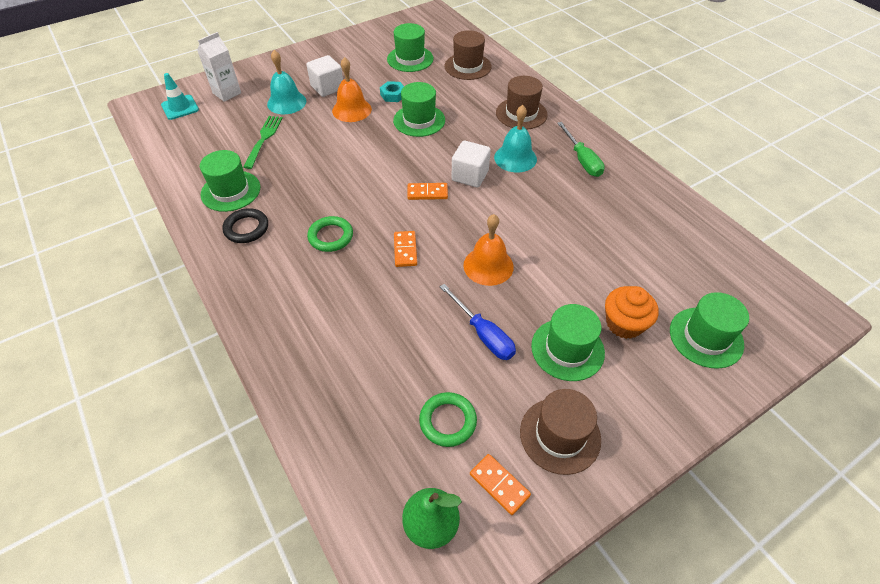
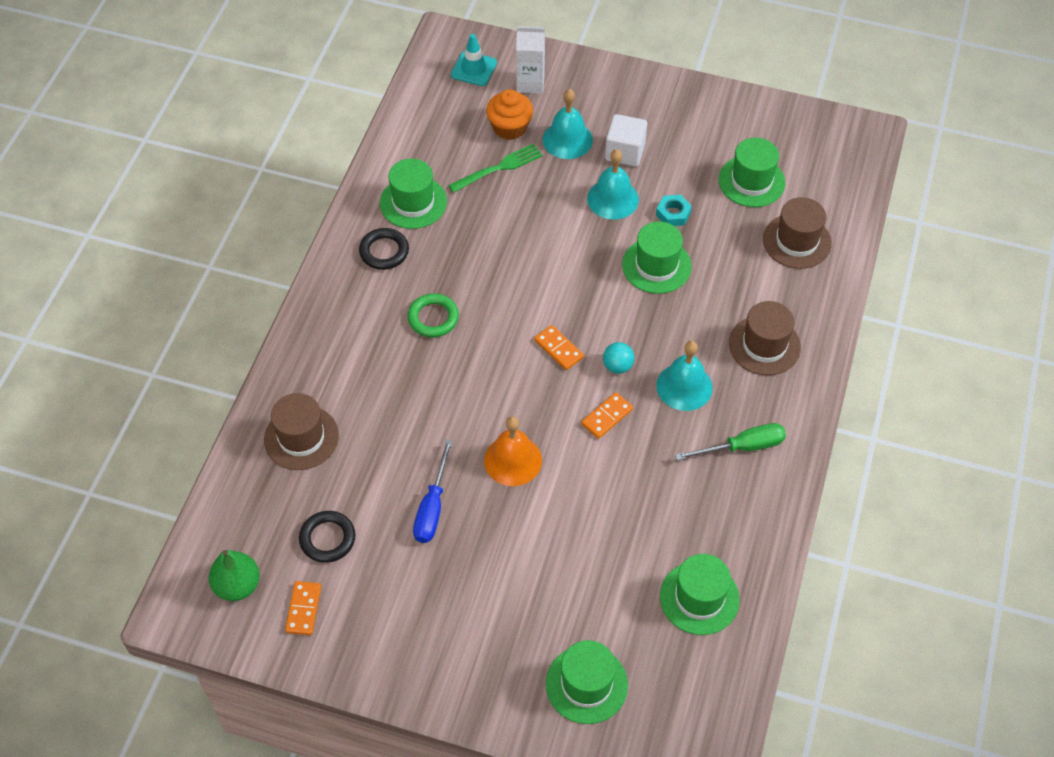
camera: 50 degrees right, 5 degrees up
orange bell [332,57,372,122] -> turquoise bell [587,149,639,220]
orange domino [394,231,417,267] -> orange domino moved to [581,392,633,439]
green ring [419,392,477,447] -> black ring [299,511,356,563]
white cube [451,141,491,188] -> turquoise ball [603,342,634,374]
brown hat [520,389,601,475] -> brown hat moved to [264,393,339,470]
green hat [531,304,605,381] -> green hat moved to [660,554,740,635]
green screwdriver [557,122,605,177] -> green screwdriver turned 135 degrees counterclockwise [675,423,786,461]
orange cupcake [605,286,659,339] -> orange cupcake moved to [486,89,533,140]

